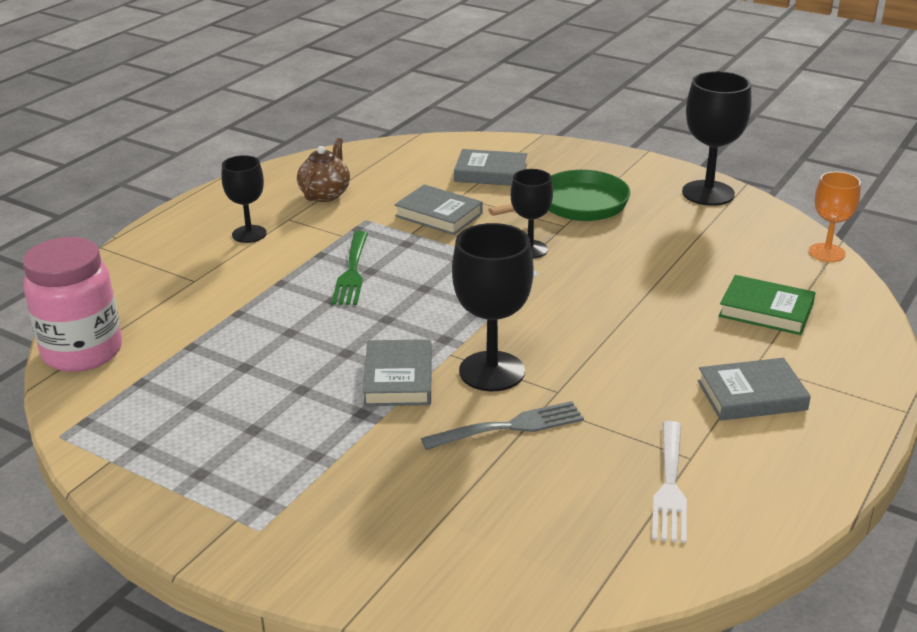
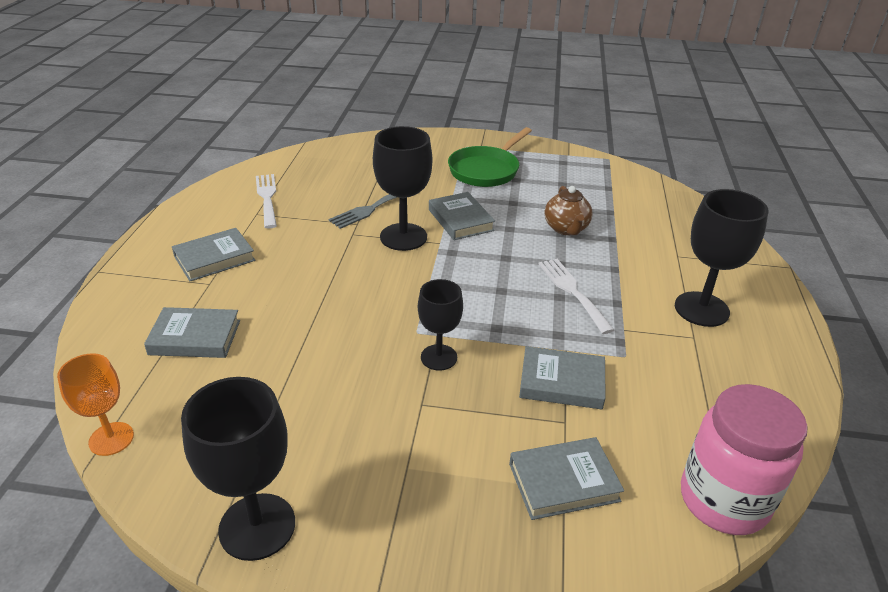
camera: 155 degrees right, 5 degrees up
pink jar [23,237,122,372] -> pink jar moved to [681,384,808,535]
black goblet [221,155,267,243] -> black goblet [675,189,769,327], size x1.59
brown teapot [297,138,350,202] -> brown teapot moved to [545,186,593,235]
green fork [331,231,368,305] -> white fork [539,259,614,334]
green pan [488,170,630,221] -> green pan moved to [448,127,532,187]
green book [718,275,816,335] -> grey book [144,307,240,358]

